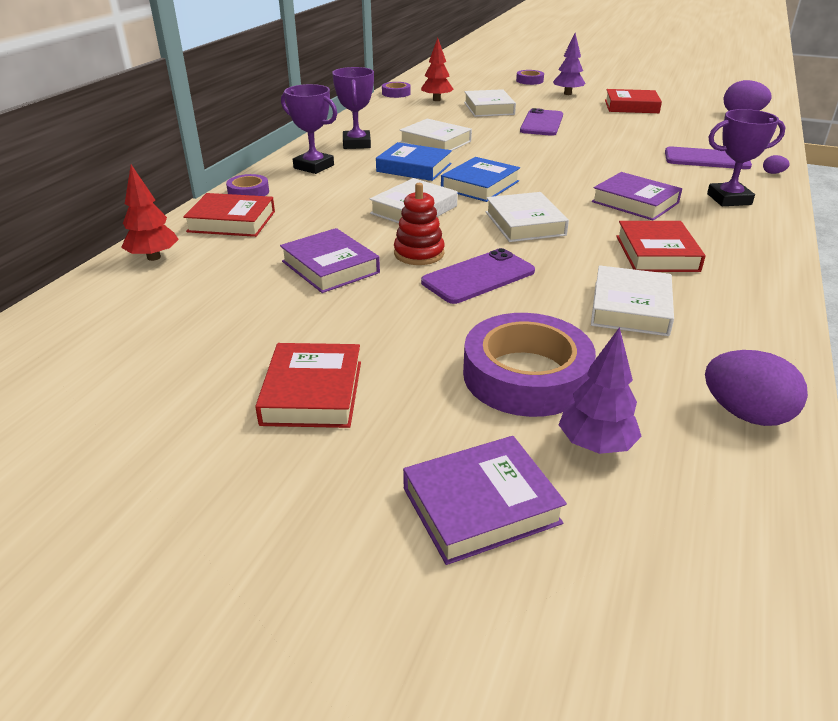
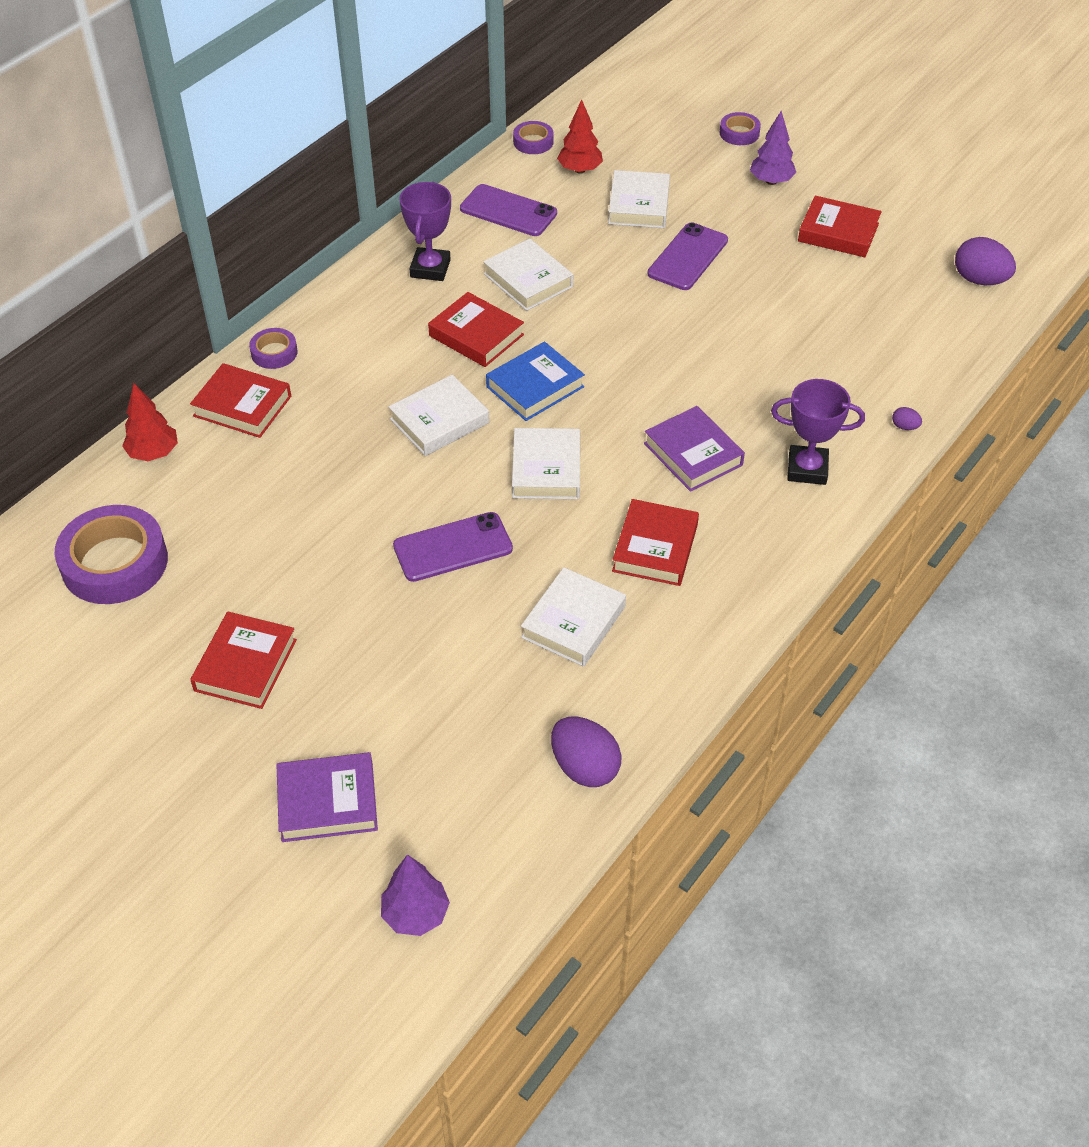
camera: 15 degrees right, 15 degrees up
purple book [280,228,380,293] -> none
purple trophy [281,84,337,174] -> none
blue book [376,142,452,181] -> red book [428,292,524,367]
red stacking toy [394,183,445,265] -> none
purple tape [463,313,596,417] -> purple tape moved to [54,505,168,604]
purple tree [559,327,642,454] -> purple tree moved to [381,854,450,936]
purple phone [665,146,752,169] -> purple phone moved to [460,184,557,236]

